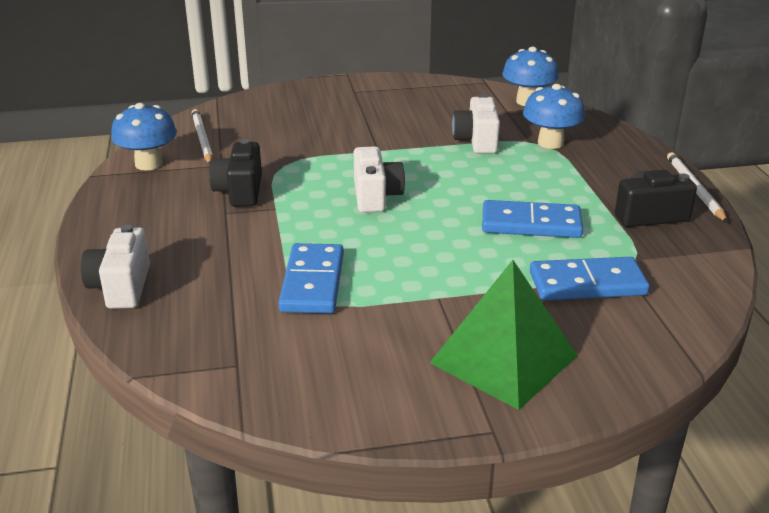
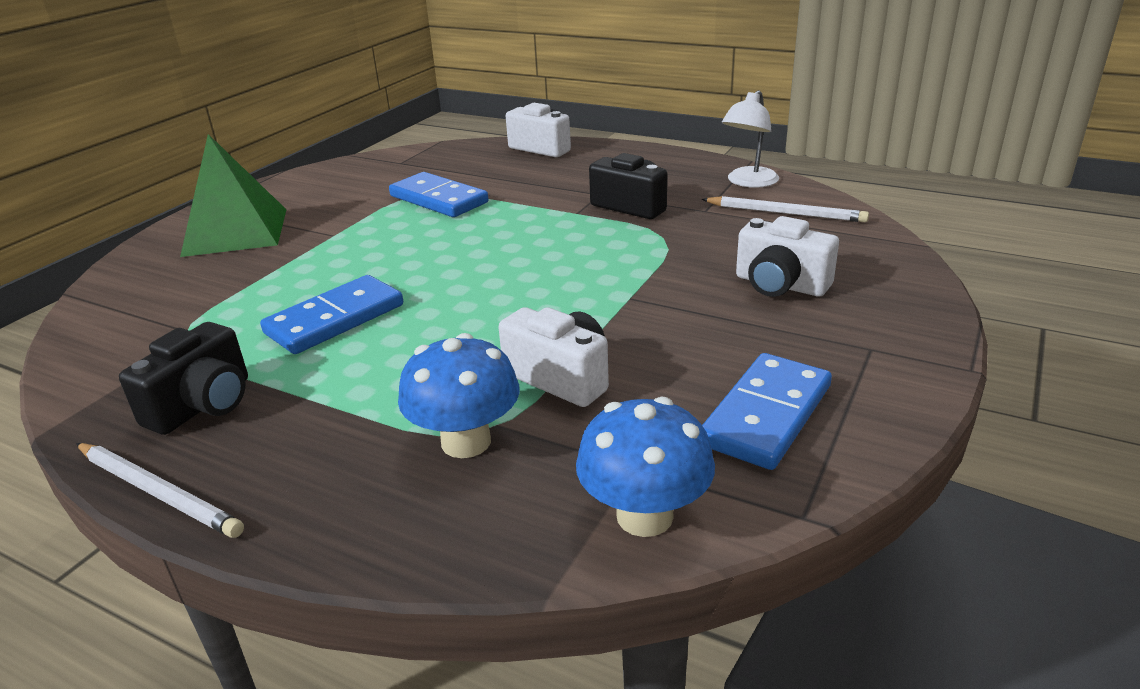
camera: 130 degrees right, 0 degrees up
blue mushroom [111,103,177,170] -> white lamp [722,90,779,188]
white camera [354,146,405,213] -> white camera moved to [736,216,839,297]
blue domino [530,257,650,300] -> blue domino moved to [702,353,832,470]

